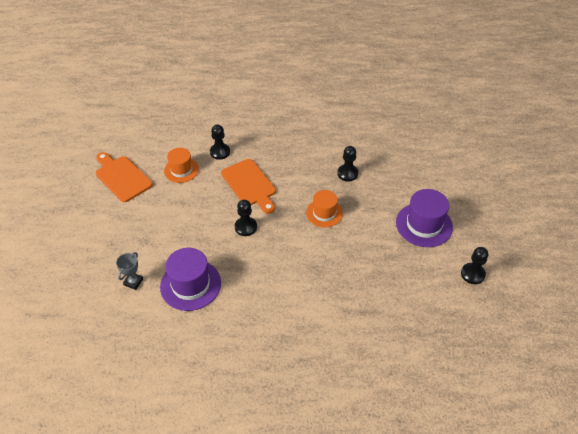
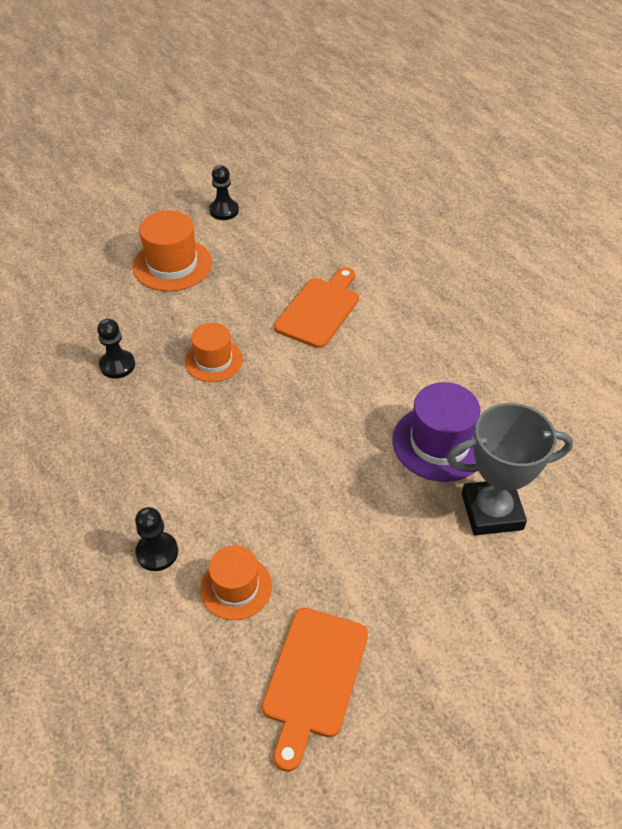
camera: 120 degrees left, 0 degrees up
grey trophy [116,252,143,290] -> grey trophy [447,403,573,535], size x2.11
orange cutting board [221,159,276,214] -> orange cutting board moved to [274,267,359,348]
black pawn [235,200,257,236] -> none
purple hat [396,189,453,247] -> orange hat [133,210,212,291]

